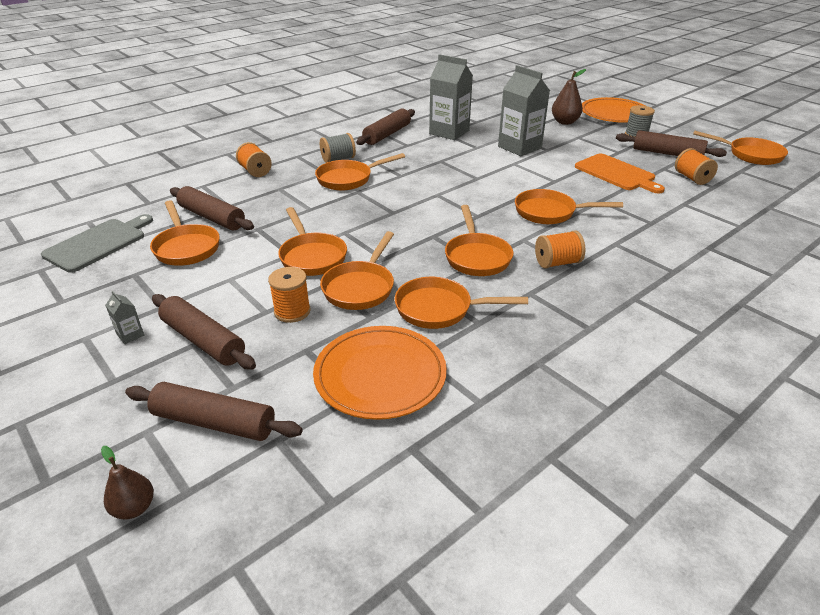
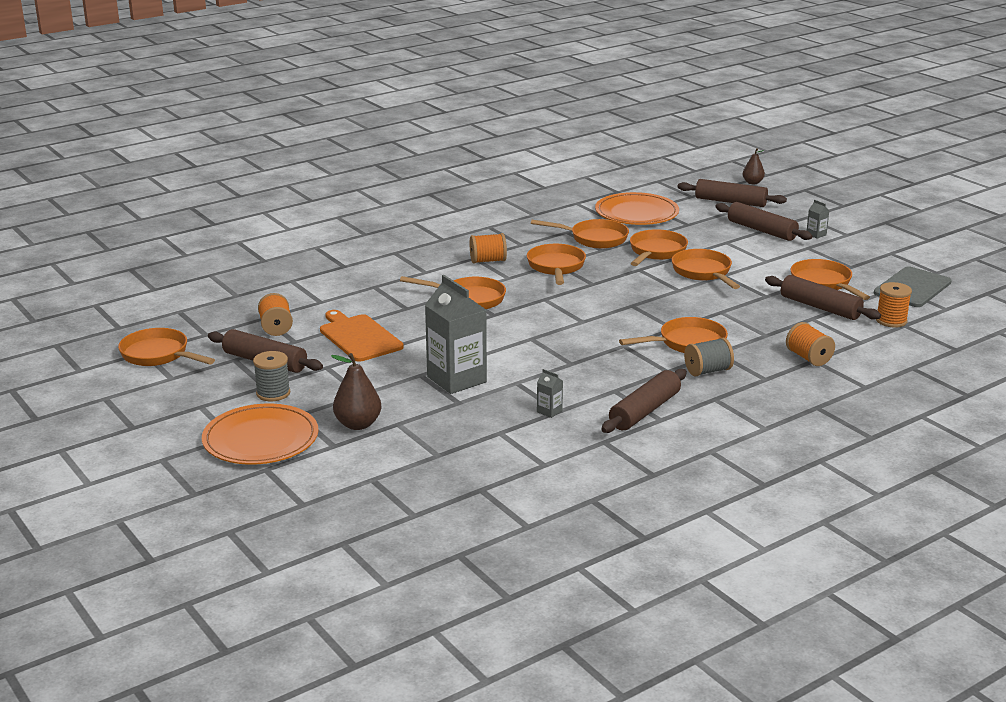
camera: 175 degrees left, 10 degrees down
orange spool [268,267,311,323] -> orange spool moved to [876,282,912,328]
grey carton [429,54,473,140] -> grey carton [537,369,563,418], size x0.41

